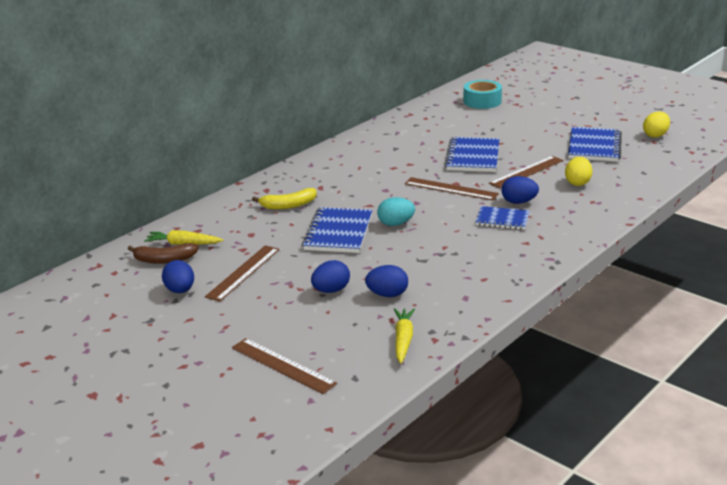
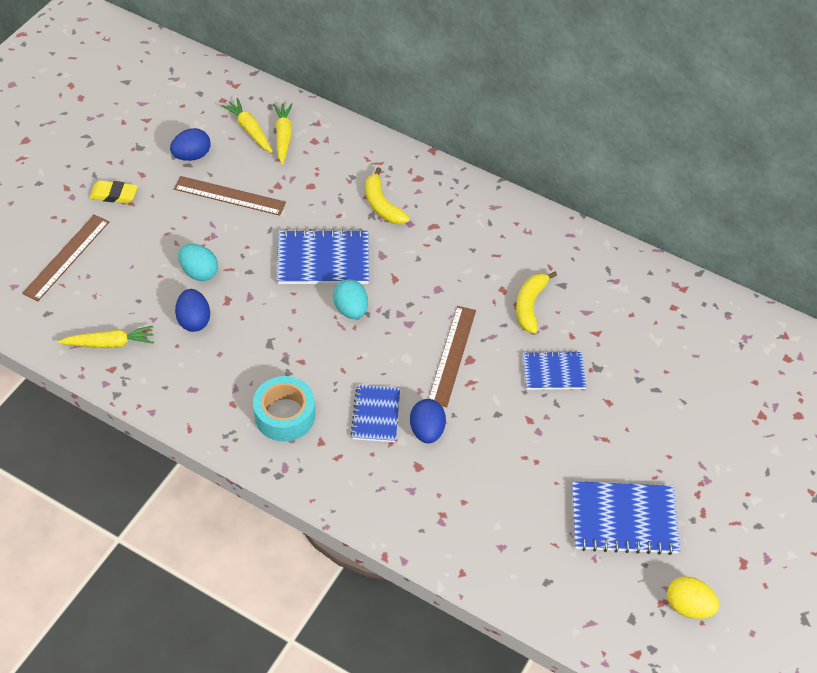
camera: 75 degrees right, 25 degrees up
brown banana [128,243,199,264] -> yellow carrot [221,98,273,153]
blue egg [311,260,350,293] -> turquoise egg [178,244,218,281]
blue notebook [444,137,499,172] -> blue notebook [522,351,587,390], size x0.63
turquoise tape [463,80,502,109] -> turquoise tape moved to [253,376,315,441]
brown ruler [489,156,564,189] -> none
yellow egg [565,157,593,186] -> none
none -> yellow eraser [89,180,138,203]
none -> yellow banana [516,272,557,333]

